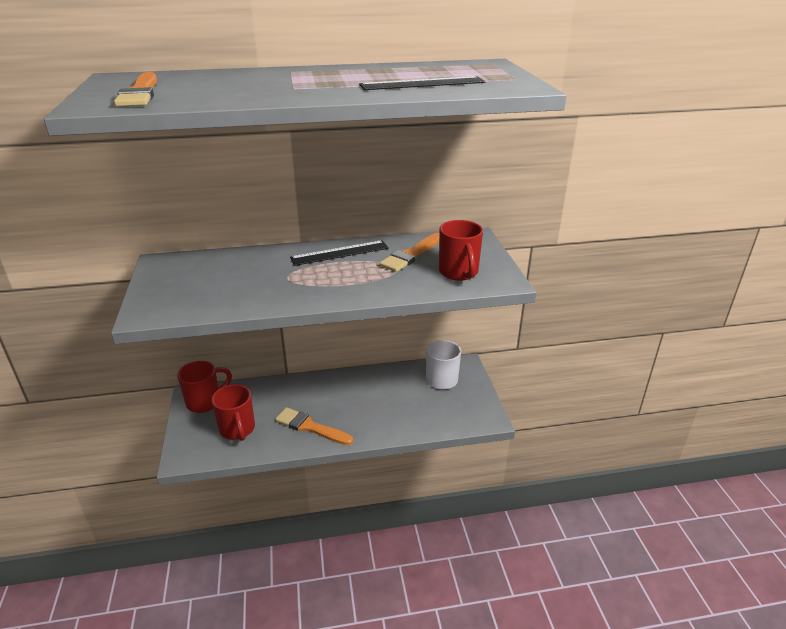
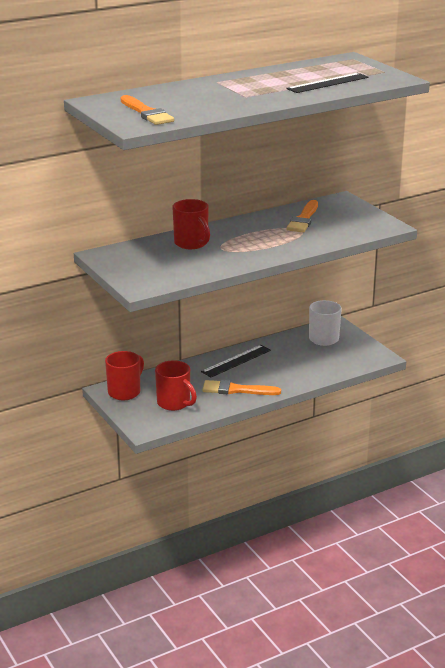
camera: 20 degrees left, 5 degrees down
black ruler [290,240,389,266] -> black ruler moved to [201,345,271,377]
red mug [439,220,483,281] -> red mug moved to [173,199,210,249]

